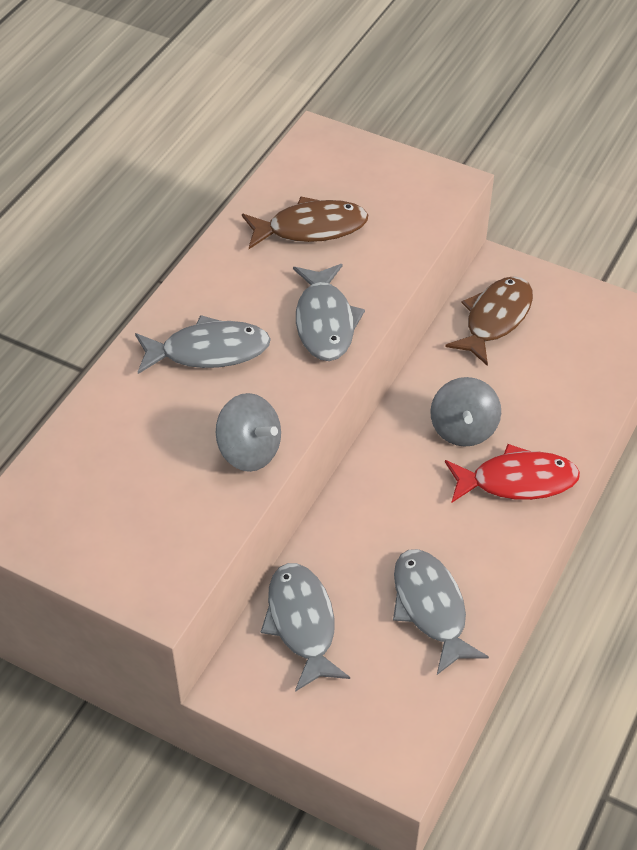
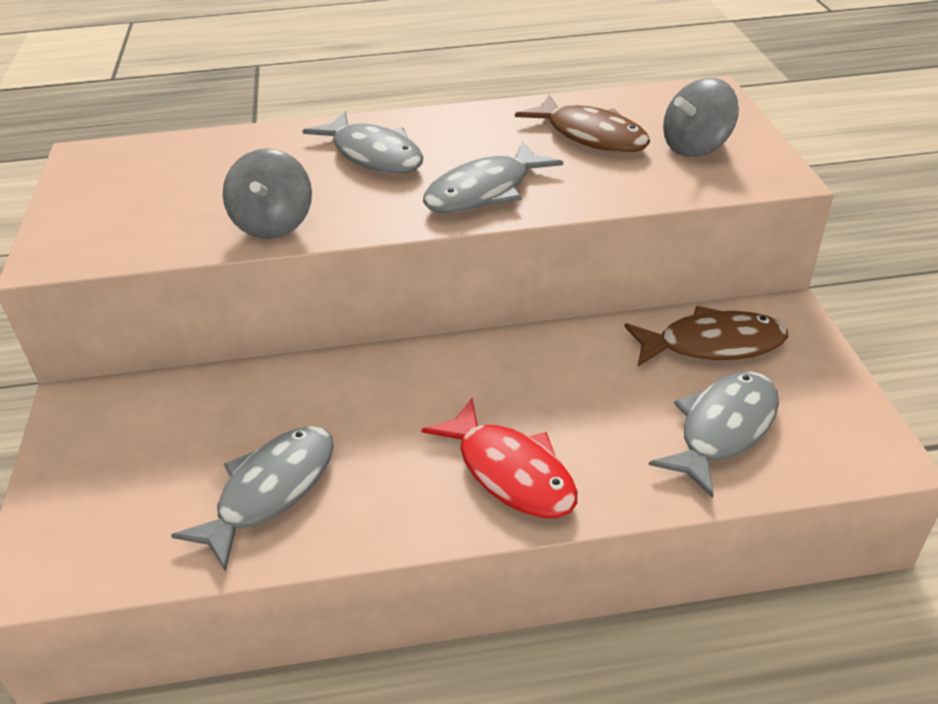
camera: 55 degrees right, 10 degrees down
grey fish [261,563,350,692] -> grey fish moved to [649,371,779,498]
grey spinning top [430,377,501,447] -> grey spinning top moved to [663,78,739,157]

